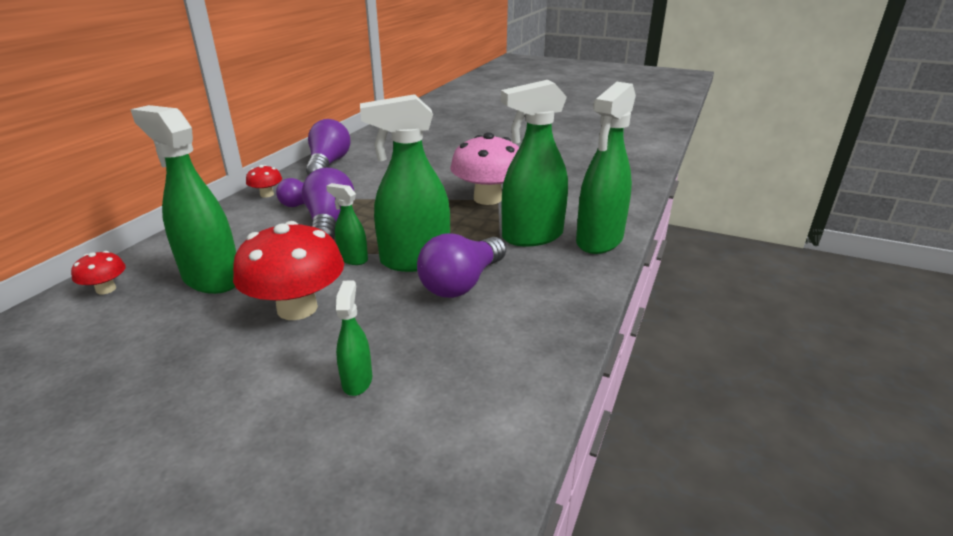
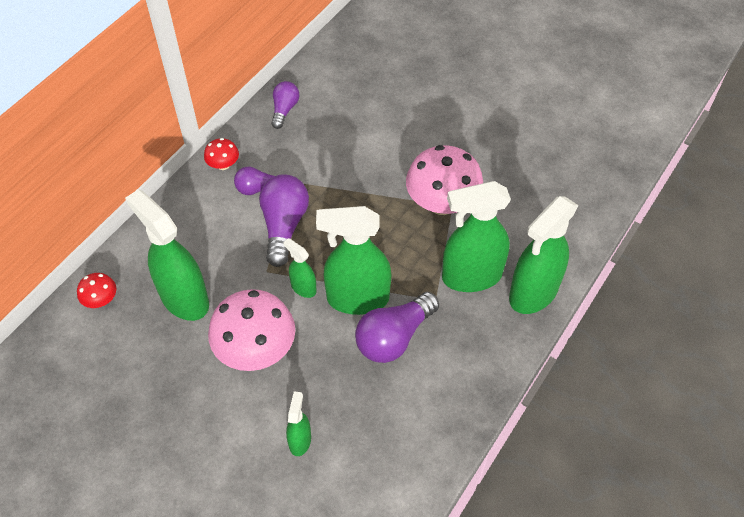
camera: 10 degrees right, 25 degrees up
red mushroom [233,221,344,320] -> pink mushroom [208,289,295,371]
purple light bulb [306,119,351,175] -> purple light bulb [271,81,299,129], size x0.60

